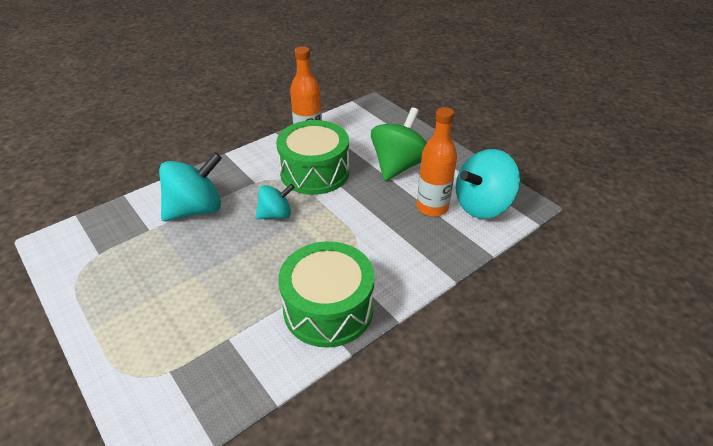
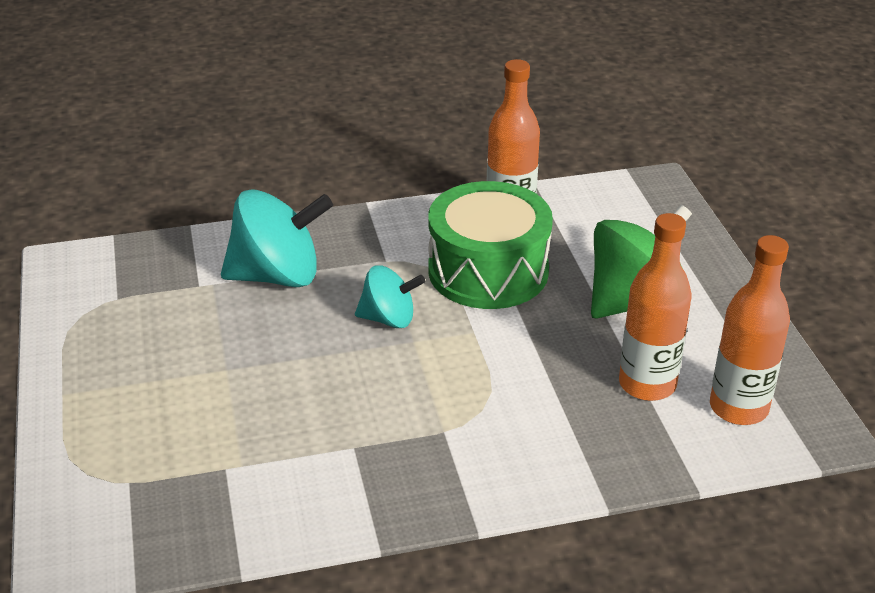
camera: 25 degrees right, 5 degrees down
green drum [278,241,375,347] -> none
turquoise spinning top [456,149,520,219] -> orange bottle [710,235,790,425]

